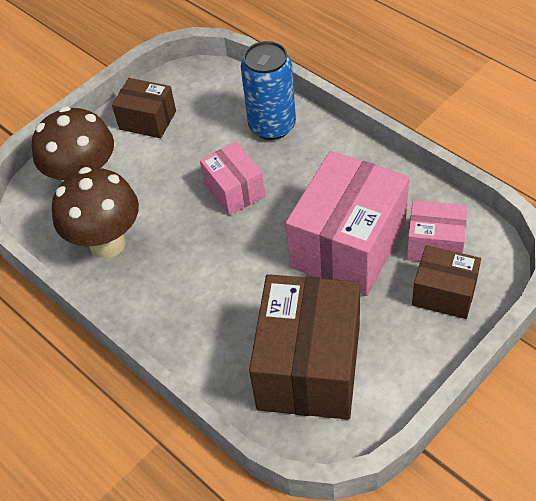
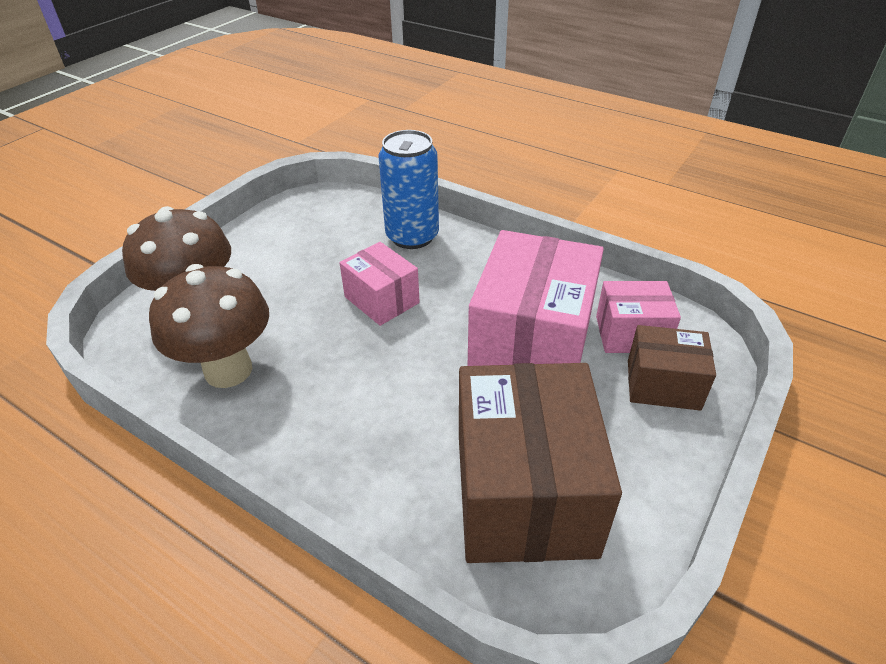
camera: 15 degrees left, 10 degrees down
brown box [112,78,176,138] -> none

